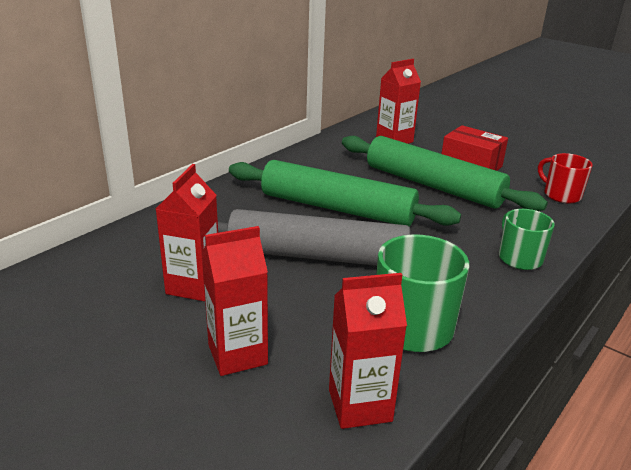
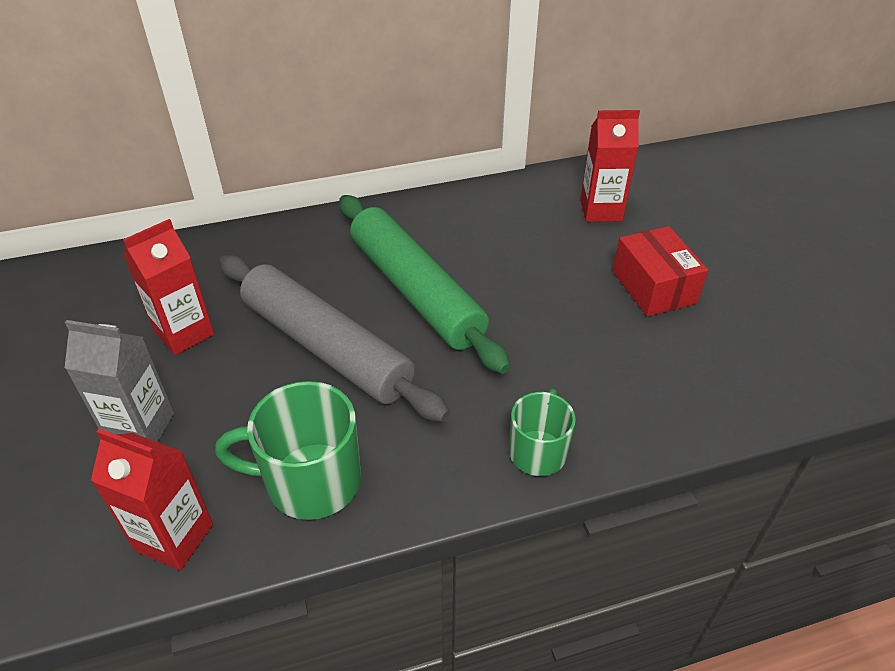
camera: 35 degrees right, 15 degrees up
red carton [202,226,268,376] -> grey carton [65,320,174,442]
green rolling pin [342,136,548,211] -> none
red mug [538,153,593,203] -> none

